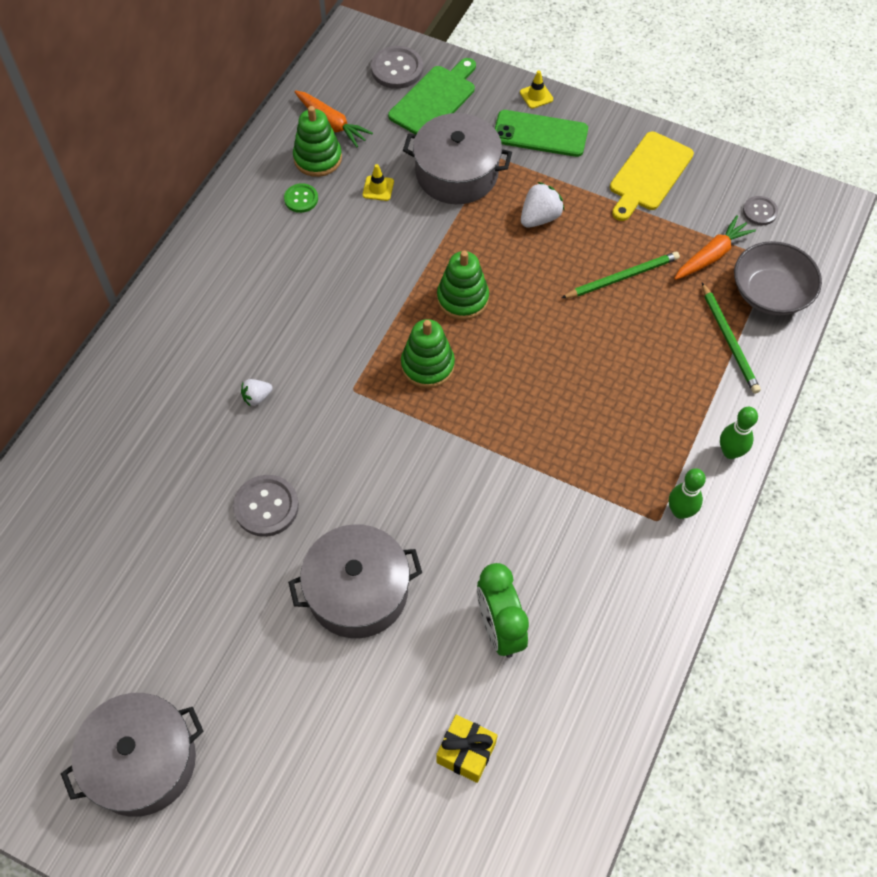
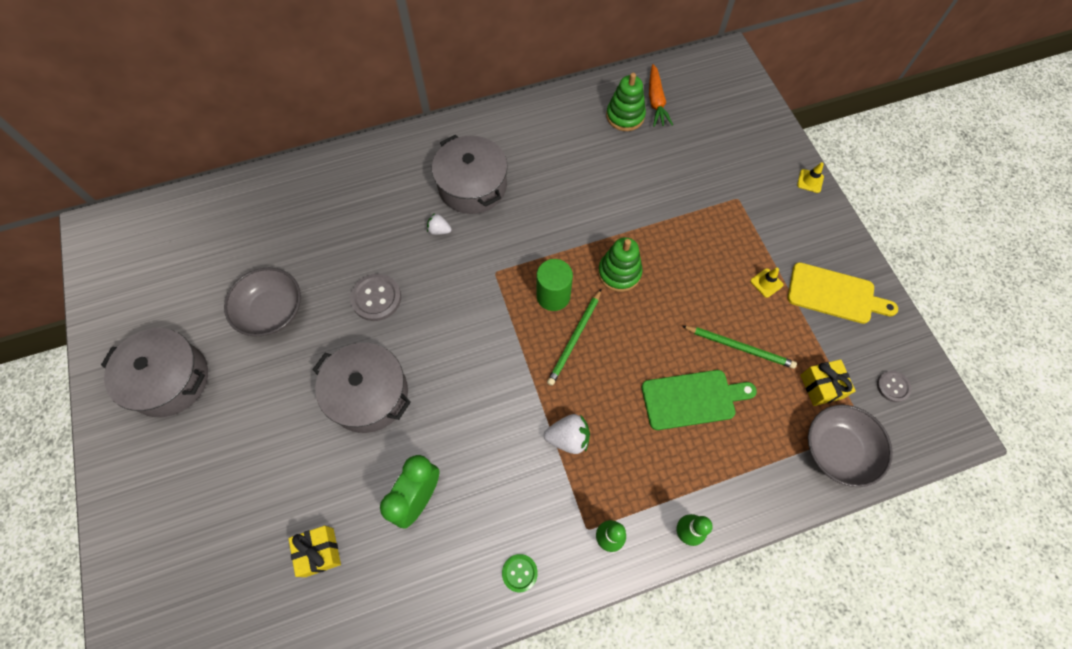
camera: 45 degrees right, 5 degrees up
green button [284,183,318,213] -> green button moved to [502,554,538,592]
yellow traffic cone [363,164,394,201] -> yellow traffic cone moved to [750,268,783,298]
grey button [371,46,423,89] -> none
green cutting board [388,58,476,135] -> green cutting board moved to [642,370,757,430]
green stacking toy [401,319,455,388] -> green cylinder [537,259,573,311]
grey pot [403,113,512,204] -> grey pot moved to [432,135,508,214]
green phone [495,110,588,157] -> none
white strawberry [521,182,564,228] -> white strawberry moved to [544,414,590,454]
yellow cutting board [610,132,694,221] -> yellow cutting board turned 150 degrees counterclockwise [788,262,898,324]
orange carrot [674,216,756,280] -> yellow gift [800,359,856,406]
green pencil [702,283,761,394] -> green pencil moved to [547,289,601,386]
none -> grey bowl [224,267,301,337]

